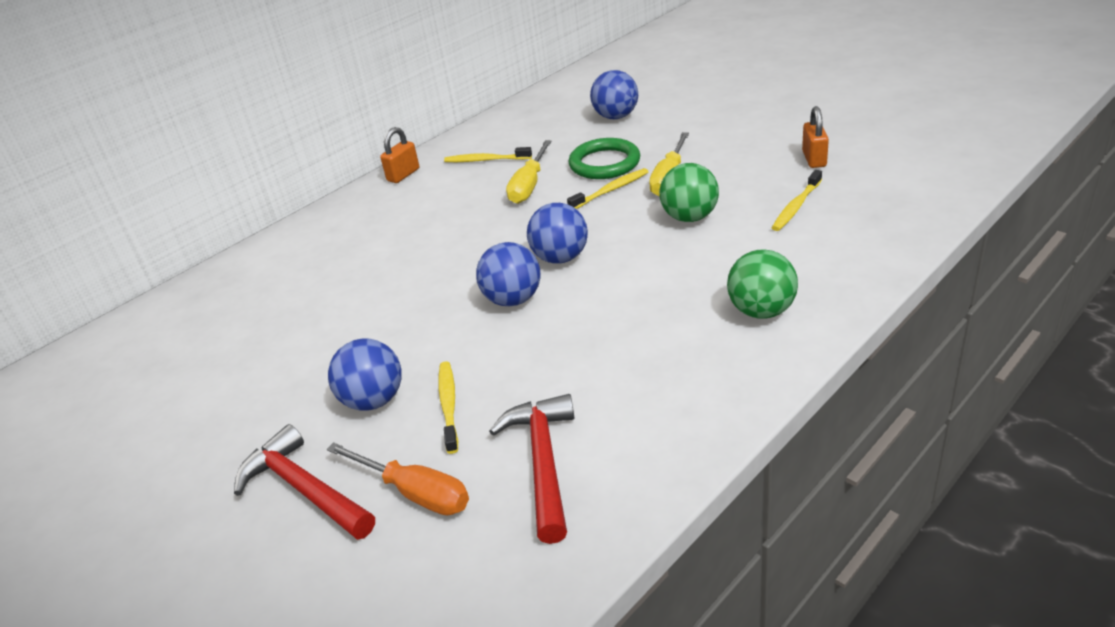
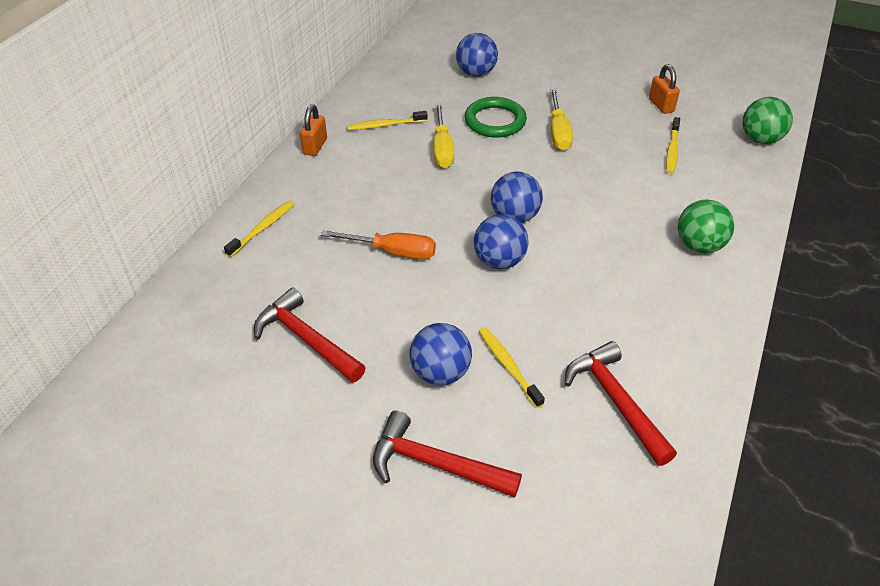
camera: 25 degrees left, 10 degrees up
orange screwdriver [327,442,469,516] -> orange screwdriver moved to [321,230,436,259]
yellow toothbrush [567,168,648,209] -> yellow toothbrush moved to [224,201,294,257]
green ball [659,163,719,222] -> green ball moved to [742,97,793,144]
none -> red hammer [254,288,366,383]

